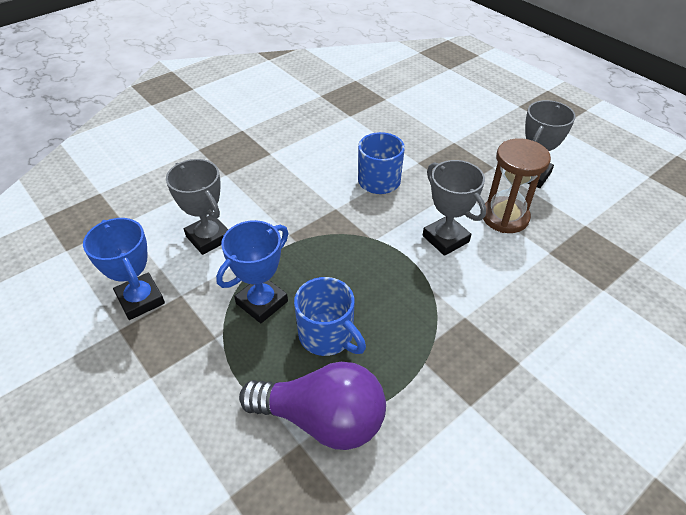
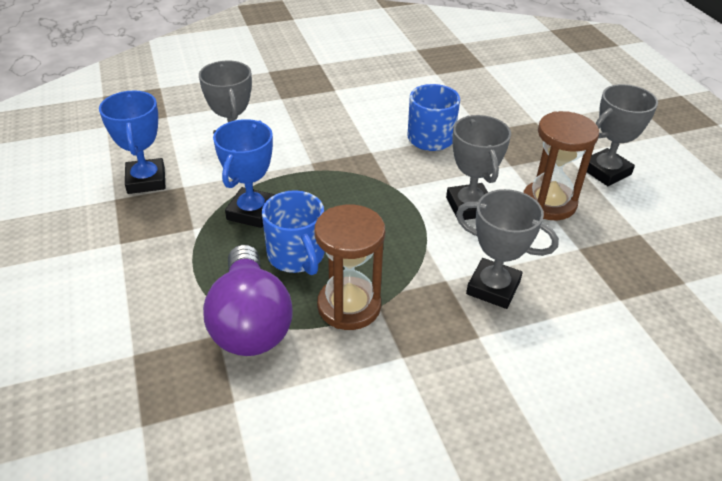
camera: 20 degrees right, 5 degrees down
blue trophy [216,220,289,323] -> blue trophy turned 45 degrees counterclockwise [213,119,275,228]
purple light bulb [239,362,386,450] -> purple light bulb turned 45 degrees clockwise [203,245,293,356]
none -> brown hourglass [314,205,385,330]
none -> grey trophy [456,189,559,309]

